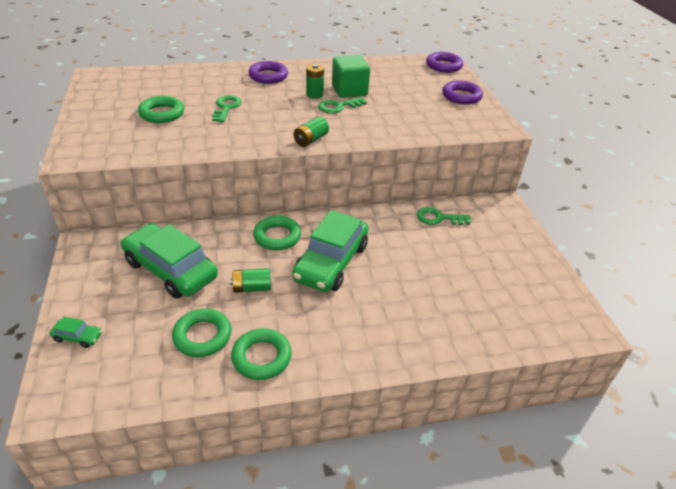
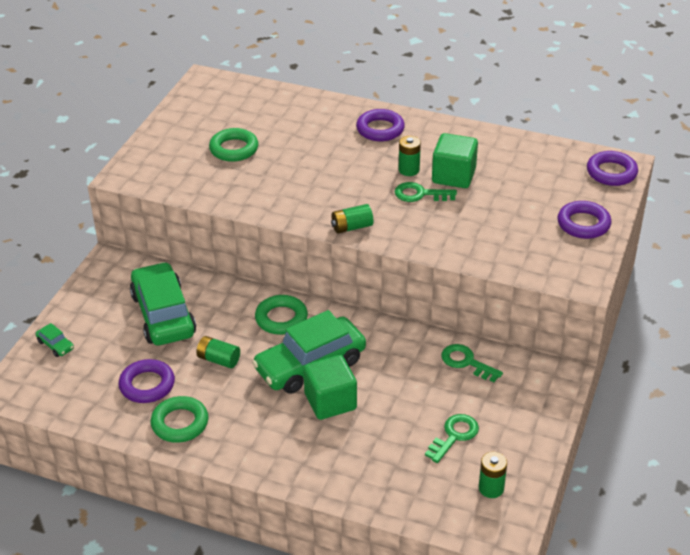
camera: 35 degrees right, 0 degrees up
green ring [172,309,232,357] -> purple ring [119,359,175,403]
green key [212,95,242,122] -> green key moved to [425,414,479,463]
none -> green cube [303,355,357,420]
none -> green battery [479,452,507,498]

